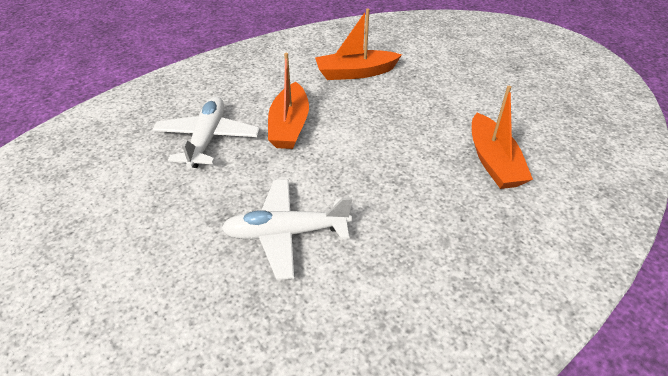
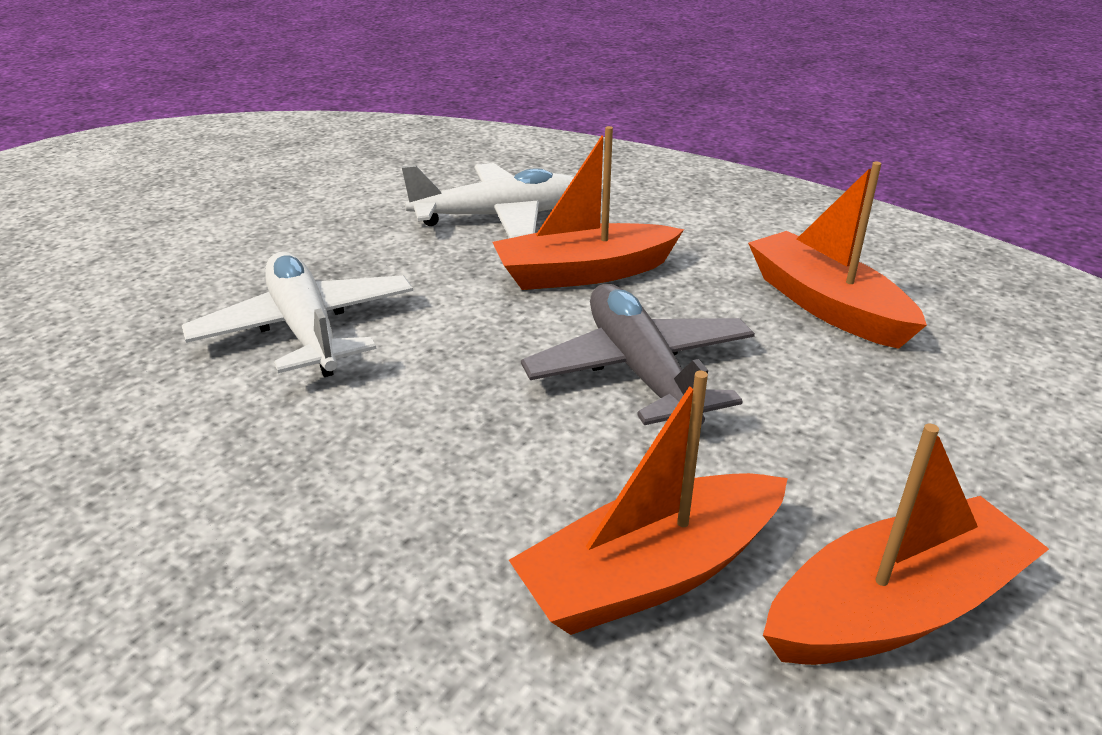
camera: 70 degrees right, 10 degrees down
none -> grey plane [521,284,755,425]
none -> orange boat [763,423,1049,665]

